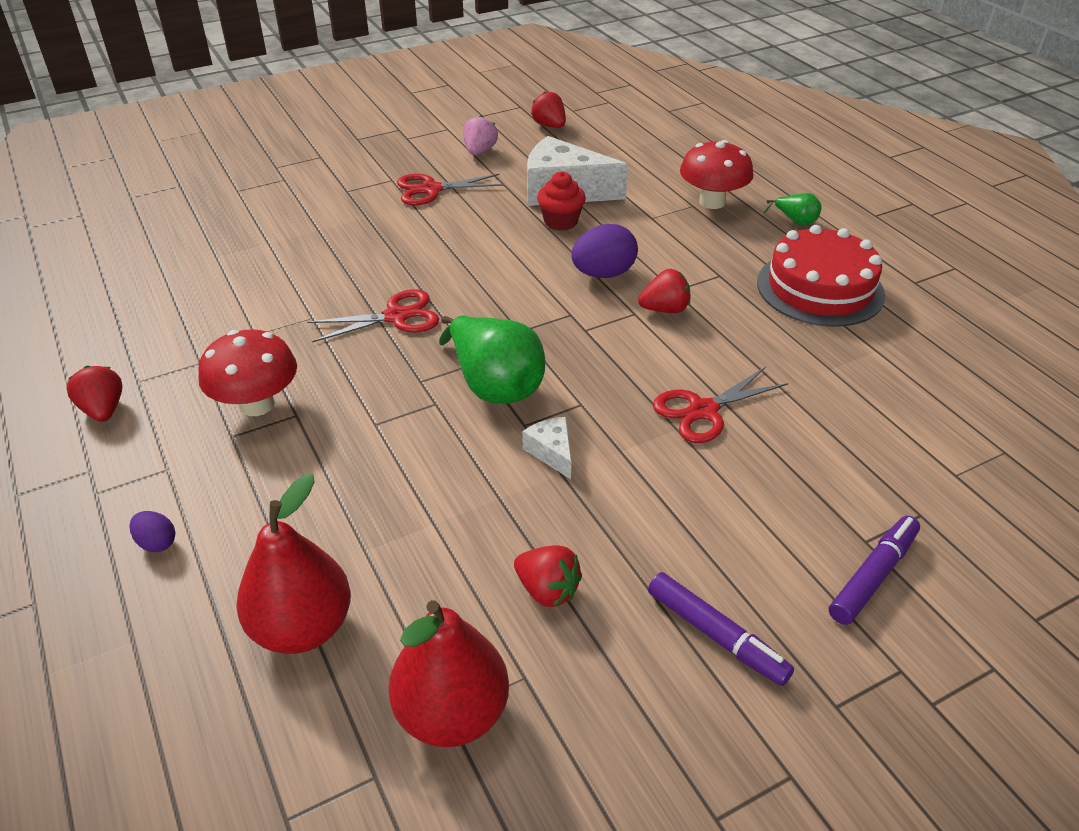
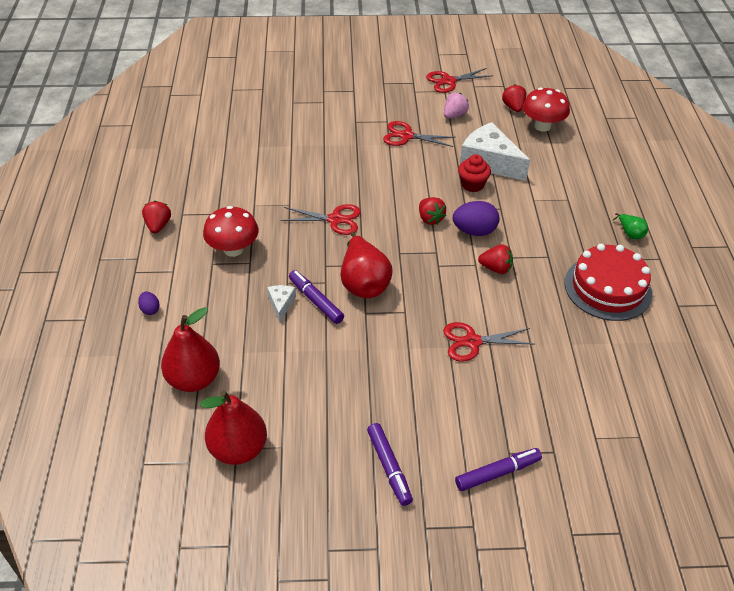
camera: 25 degrees right, 5 degrees up
green pear [439,316,545,404] -> red pear [341,232,393,298]
red strawberry [514,545,582,607] -> red strawberry moved to [419,197,446,225]
white cheese [522,417,571,479] -> white cheese moved to [267,285,296,322]
red mushroom [680,140,753,209] -> red mushroom moved to [523,87,570,132]
none -> purple marker [289,270,344,324]
none -> red scissors [426,68,493,93]

